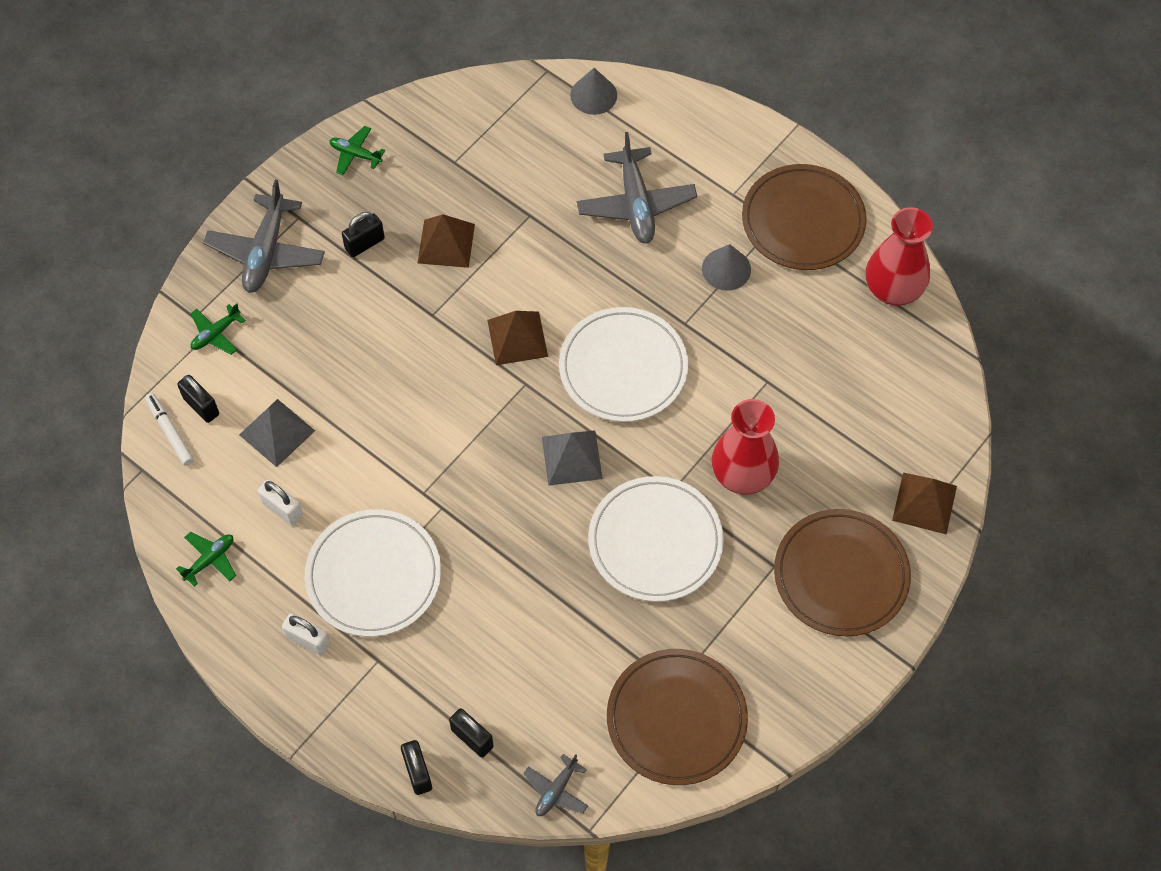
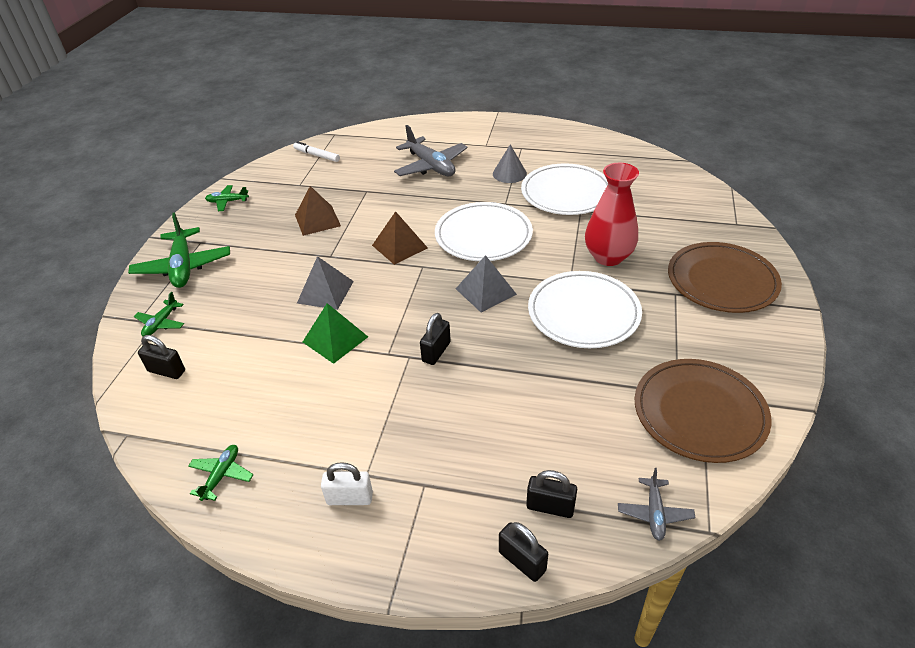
camera: 25 degrees left, 20 degrees down
white marker [145,393,194,466] -> white marker moved to [293,141,340,162]
grey plane [203,180,325,293] -> green plane [128,213,230,288]
grey pyramid [239,399,315,467] -> grey pyramid moved to [297,256,354,310]
white padlock [258,480,303,525] -> none
white plate [305,509,441,637] -> white plate moved to [521,163,608,215]
black padlock [342,212,385,257] -> black padlock moved to [420,313,451,365]
grey cone [570,68,617,115] -> none
brown plate [742,164,867,270] -> none
red vase [866,207,933,306] -> none
brown pyramid [892,472,957,535] -> none
none -> green pyramid [303,303,368,364]

